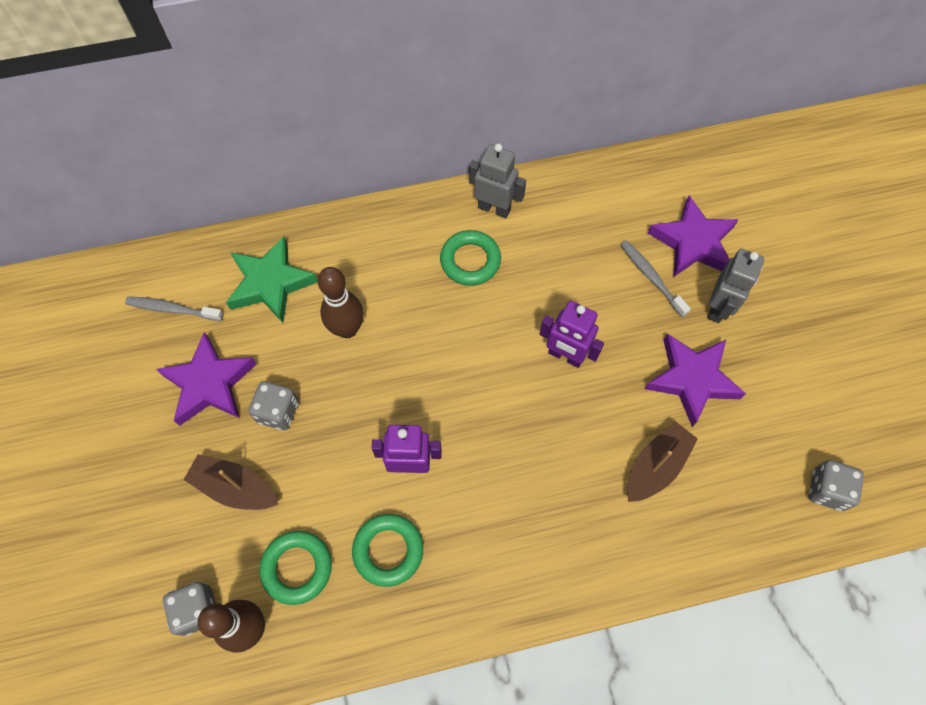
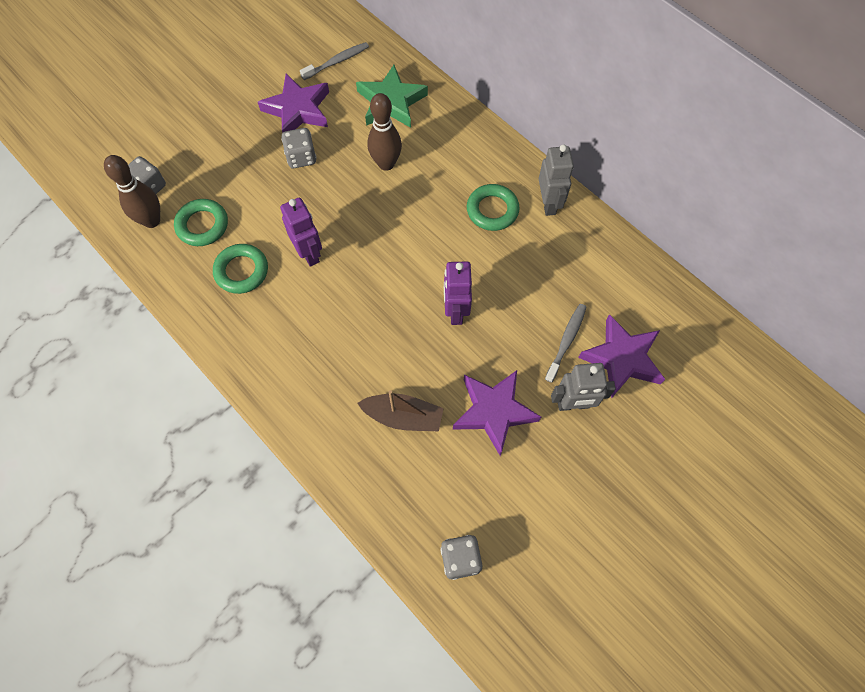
camera: 60 degrees right, 0 degrees up
grey toothbrush [125,296,224,321] -> grey toothbrush turned 75 degrees clockwise [300,42,369,80]
brown boat [184,454,278,510] -> none

